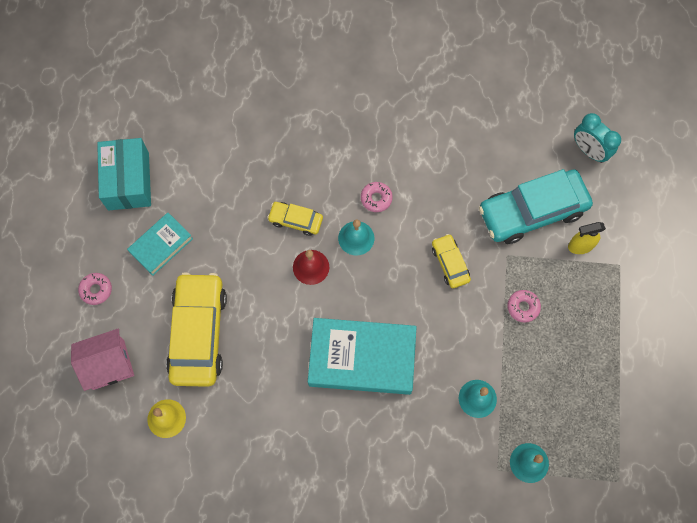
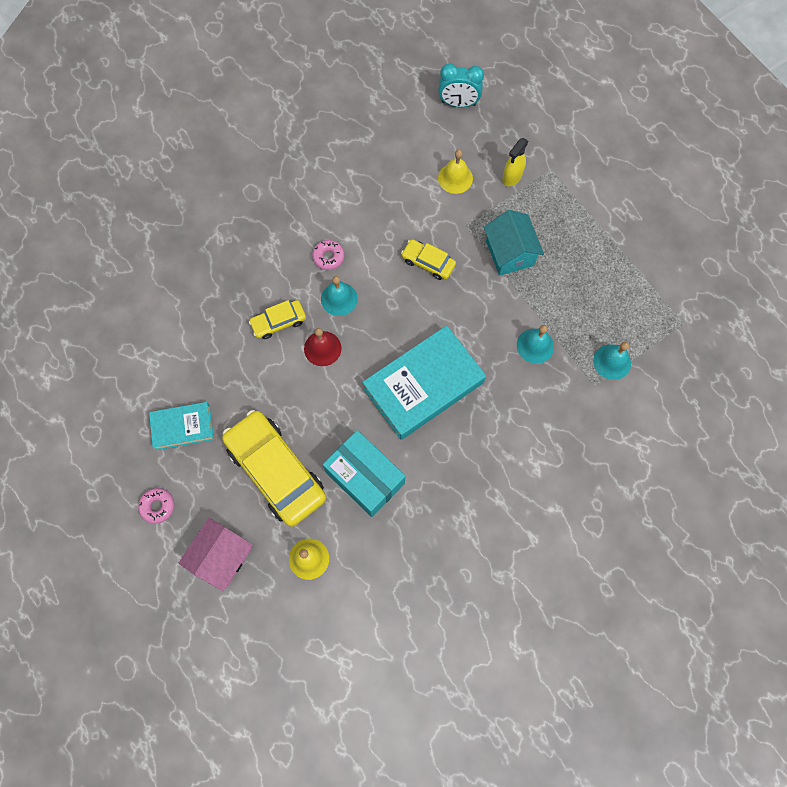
camera: 40 degrees left, 0 degrees up
turquoise box [97,138,151,210] -> turquoise box moved to [323,430,405,517]
turquoise book [127,213,193,276] -> turquoise book turned 75 degrees clockwise [149,402,214,450]
turquoise car [479,169,593,244] -> yellow bell [438,150,473,194]
pink donut [507,290,541,323] -> turquoise house [484,210,544,276]

